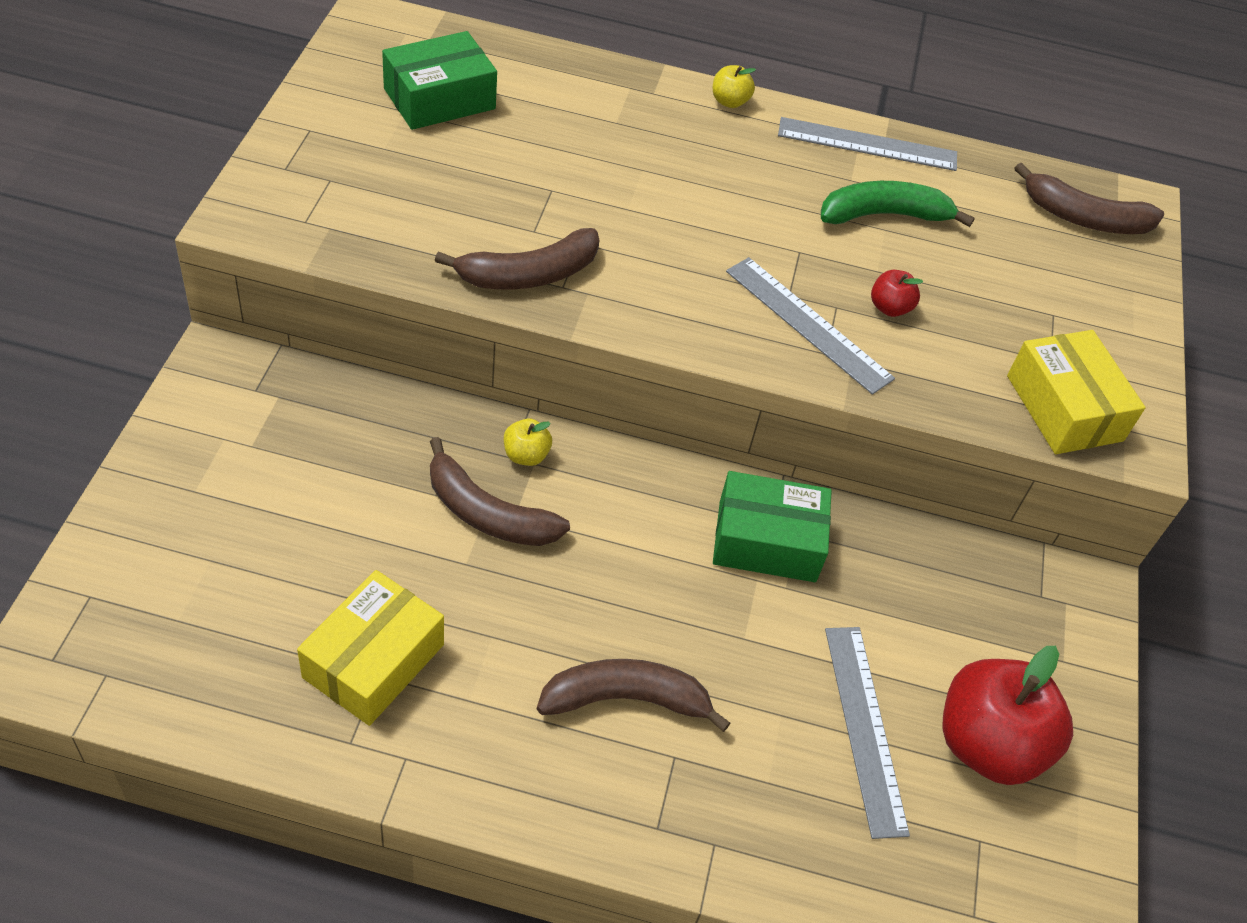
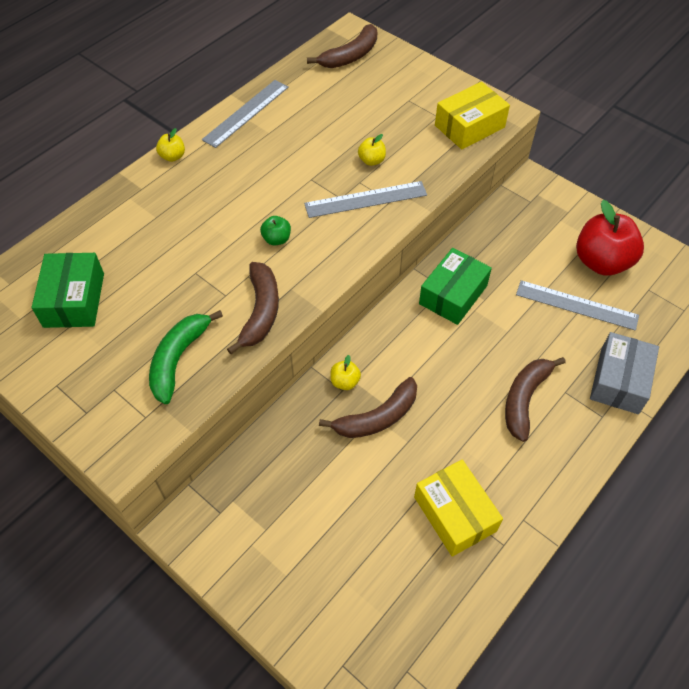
camera: 55 degrees left, 5 degrees up
green banana [821,181,975,227] -> green banana moved to [149,310,223,404]
red apple [871,270,923,317] -> yellow apple [358,134,386,166]
yellow box [1007,330,1146,454] -> yellow box turned 45 degrees counterclockwise [435,82,510,149]
none -> green apple [260,216,291,245]
none -> grey box [590,332,659,414]

